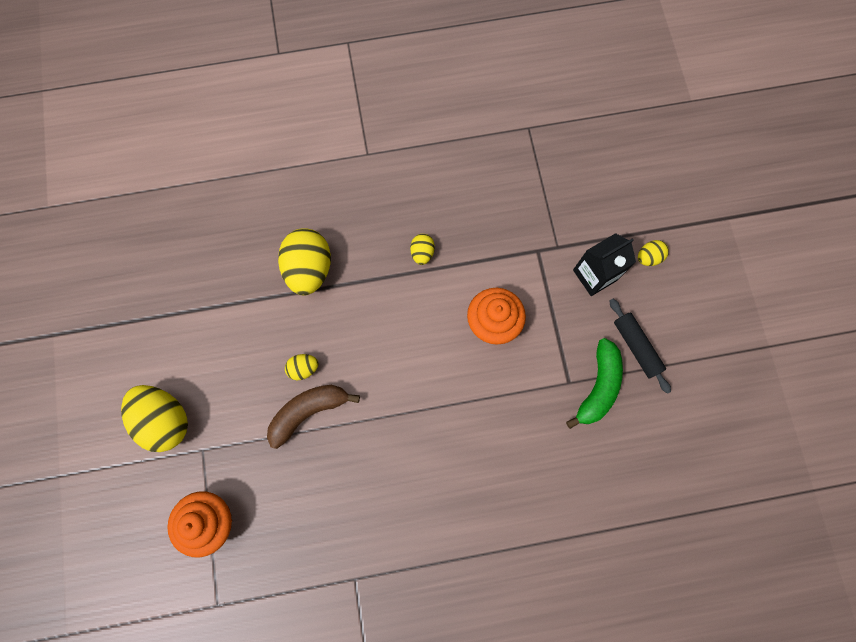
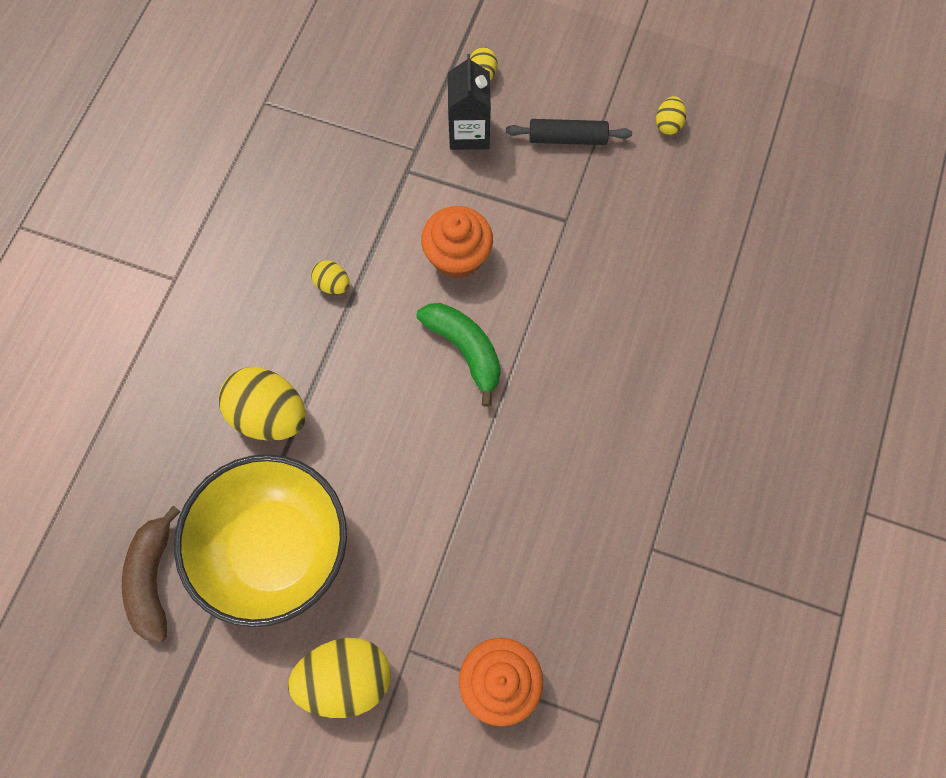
camera: 60 degrees left, 5 degrees down
brown banana [267,385,360,449] -> brown banana moved to [122,506,180,643]
yellow egg [285,354,318,380] -> yellow egg moved to [656,96,686,135]
green banana [566,338,623,429] -> green banana moved to [416,303,501,407]
none -> yellow bowl [174,454,347,627]

